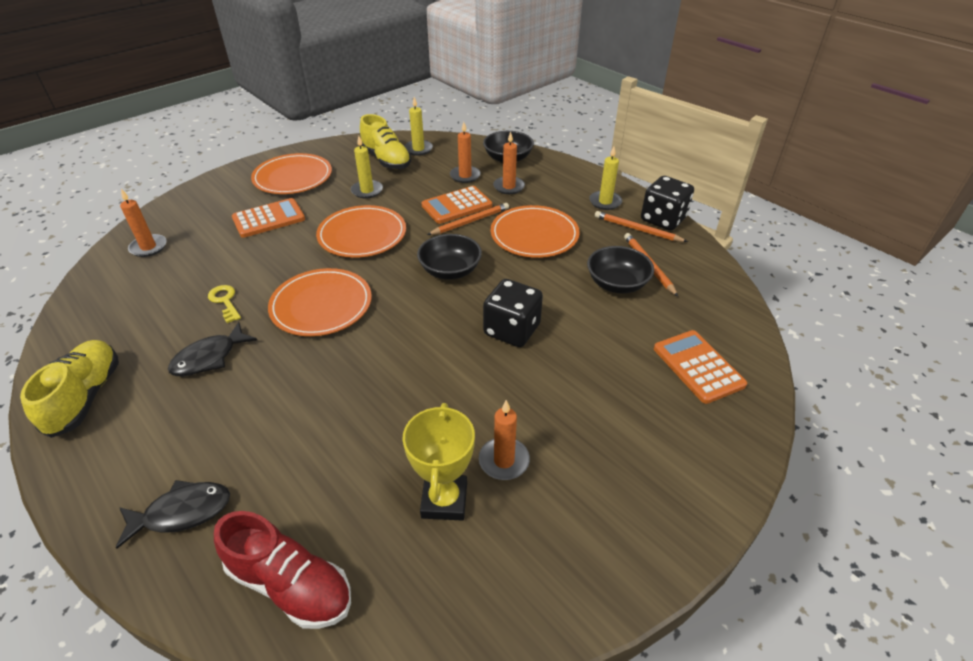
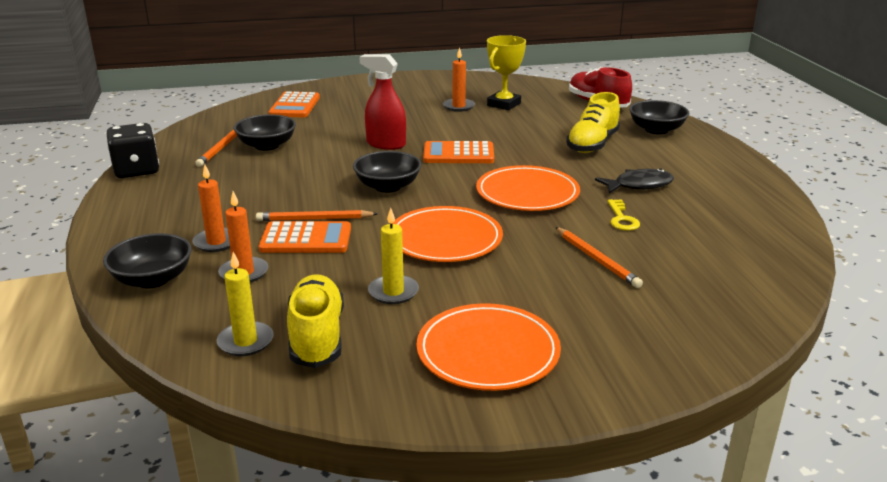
camera: 150 degrees left, 15 degrees down
yellow shoe [20,340,119,438] -> yellow shoe moved to [566,92,620,153]
black fish [116,480,230,549] -> black bowl [629,100,689,135]
orange candle [120,189,167,257] -> none
orange calculator [232,198,305,238] -> orange calculator moved to [423,141,494,163]
black dice [483,279,543,347] -> red spray bottle [359,54,406,150]
orange plate [491,205,580,258] -> none
yellow candle [589,147,622,210] -> none
orange pencil [595,211,688,242] -> orange pencil moved to [555,227,643,288]

